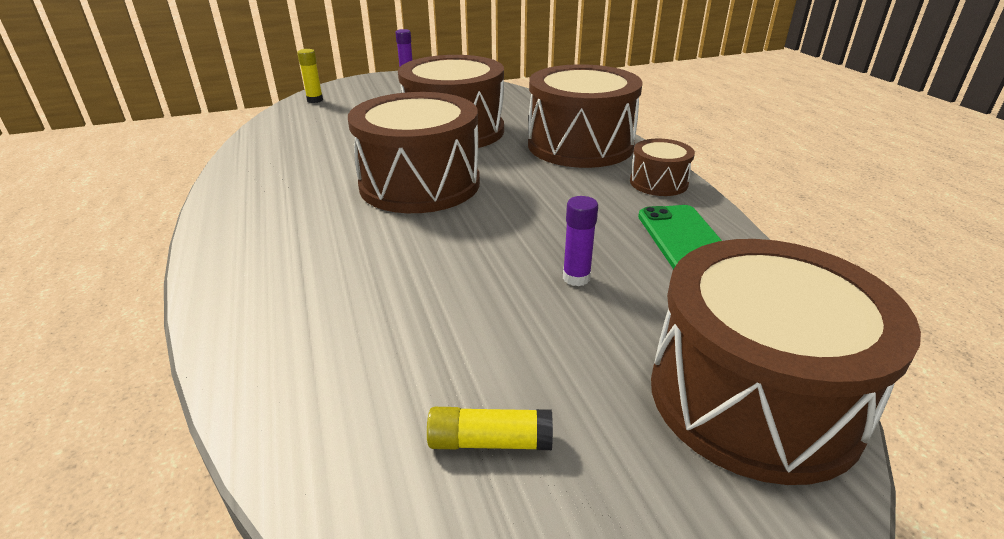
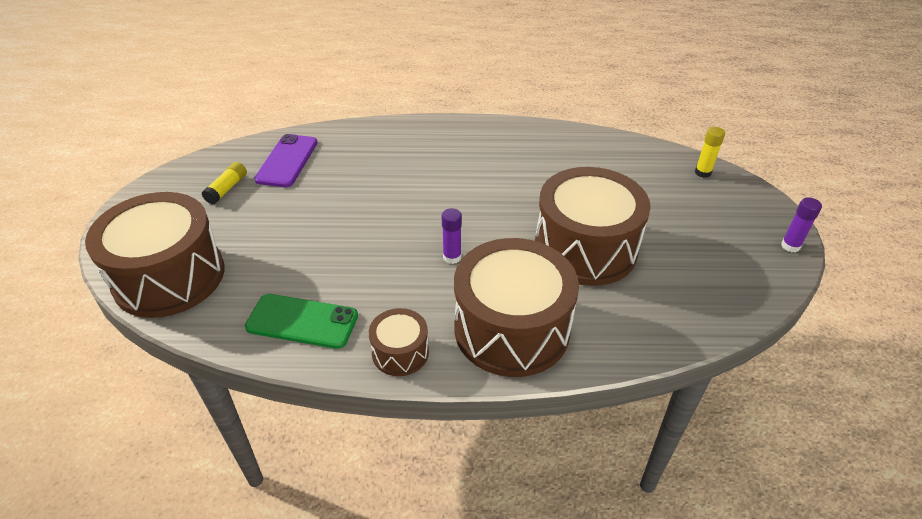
camera: 110 degrees right, 10 degrees up
brown drum [348,92,480,213] -> none
purple glue stick [563,196,598,286] -> purple glue stick moved to [442,208,462,264]
none -> purple phone [254,134,318,187]

